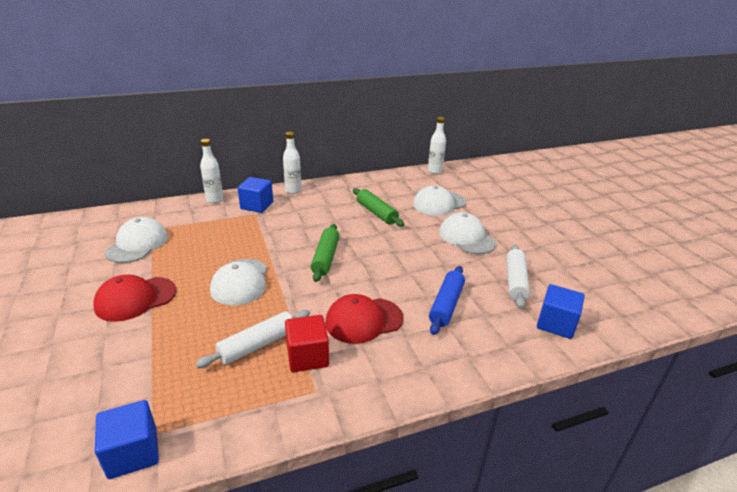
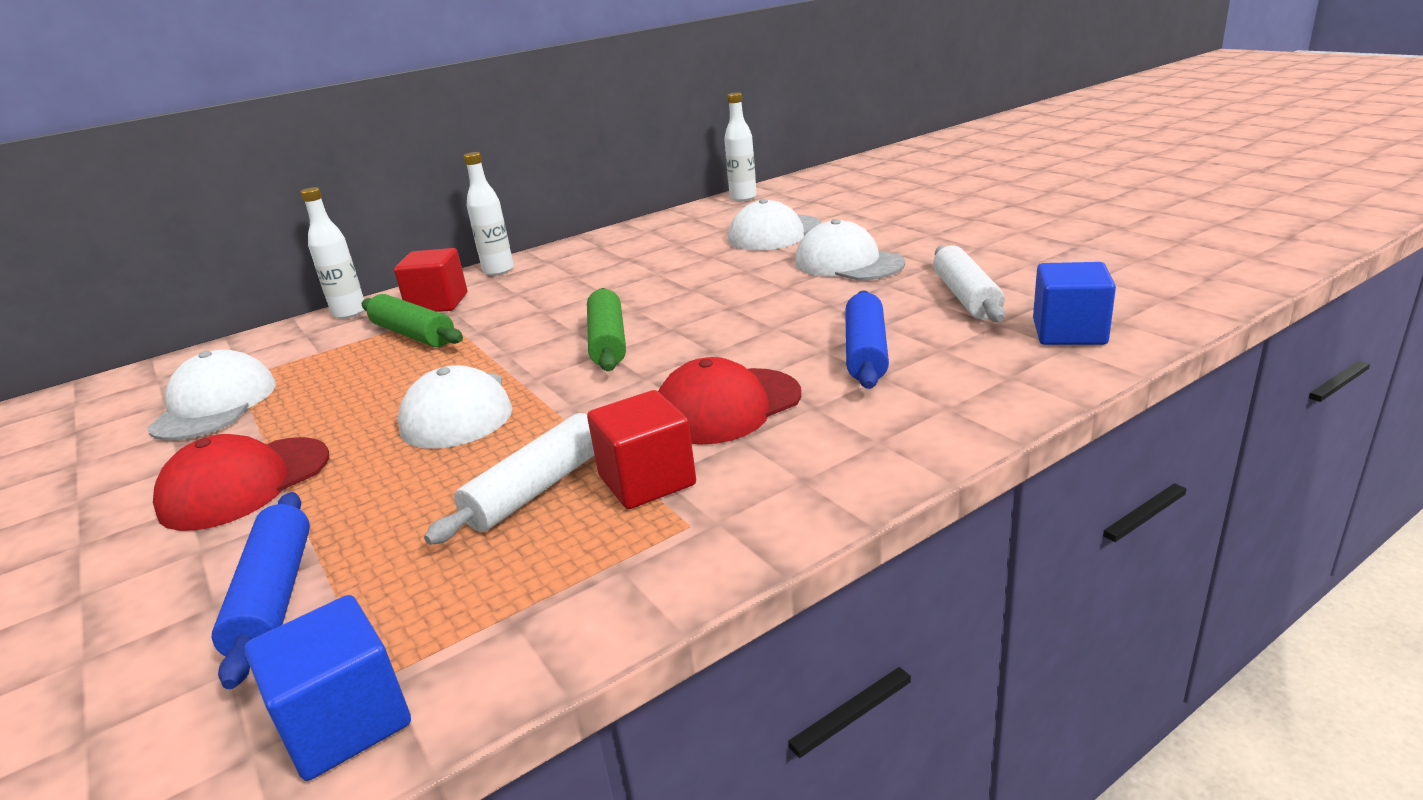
camera: 10 degrees left, 5 degrees down
blue cube [238,177,273,213] -> red cube [394,248,467,312]
green rolling pin [353,188,404,227] -> green rolling pin moved to [362,294,463,347]
none -> blue rolling pin [212,492,310,689]

